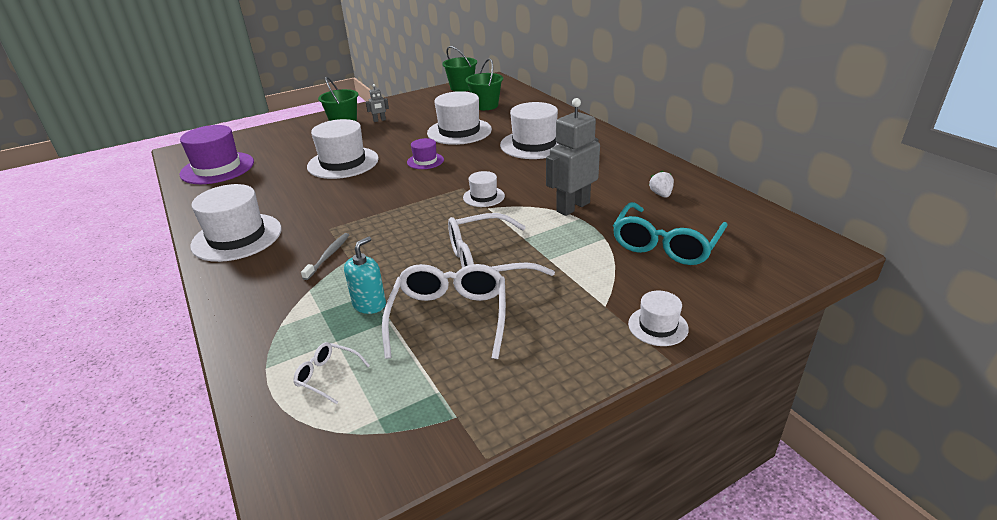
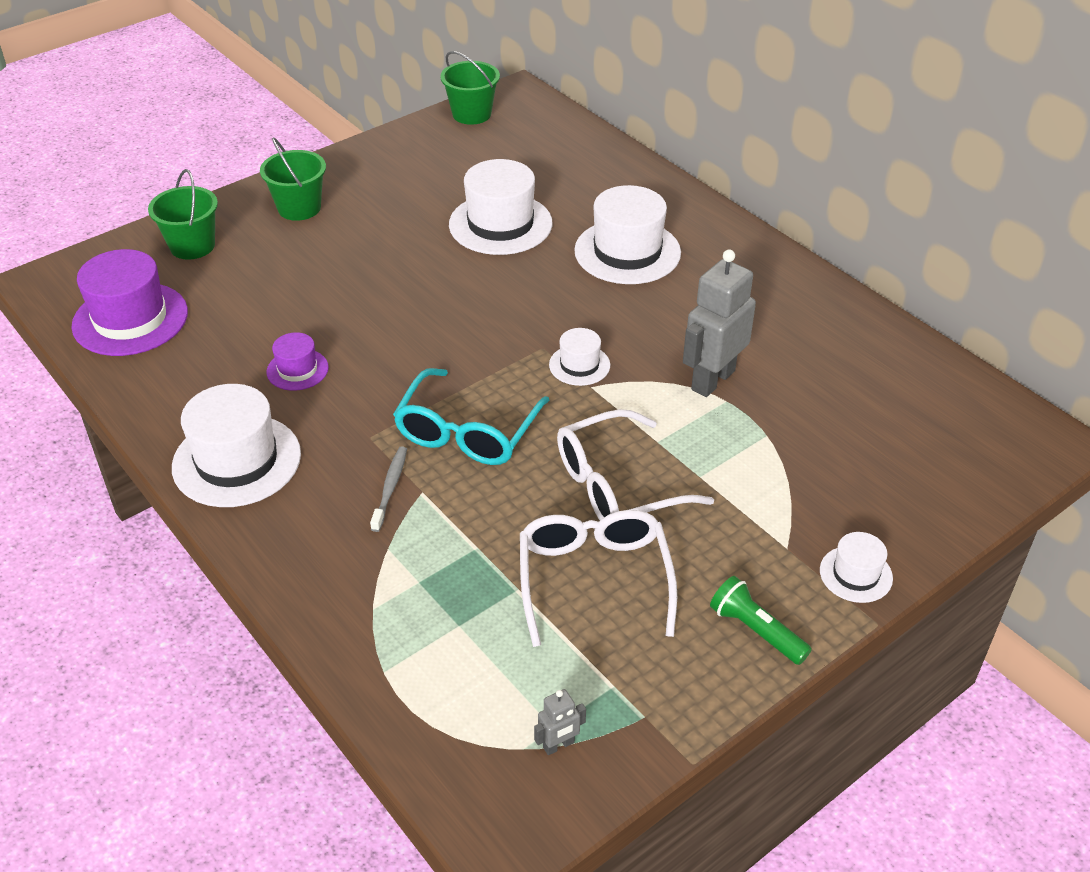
camera: 10 degrees left, 10 degrees up
white glasses [293,342,370,404] -> none
white hat [307,119,379,179] -> none
turquoise soap dispenser [344,237,386,314] -> none
grey robot [366,84,389,122] -> grey robot moved to [534,689,586,755]
purple hat [407,138,444,169] -> purple hat moved to [266,332,329,391]
green bucket [465,58,503,110] -> green bucket moved to [148,169,218,260]
turquoise glasses [613,202,728,265] -> turquoise glasses moved to [393,368,550,465]
white strawberry [649,170,674,198] -> none
none -> green flashlight [710,576,812,665]

